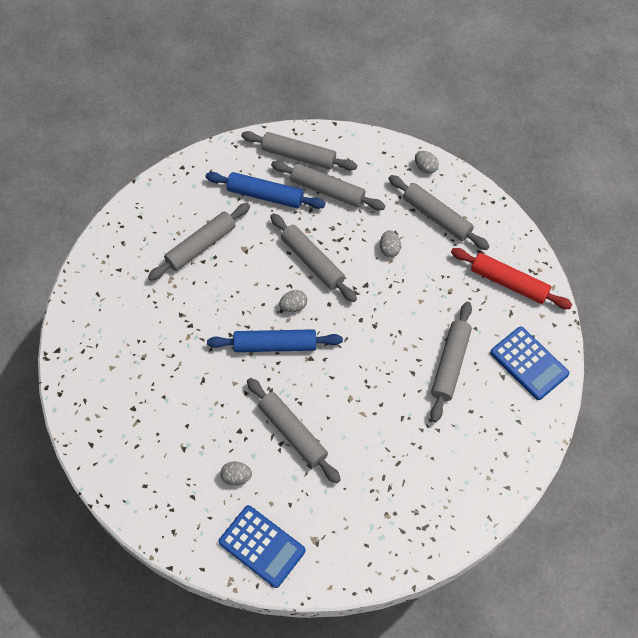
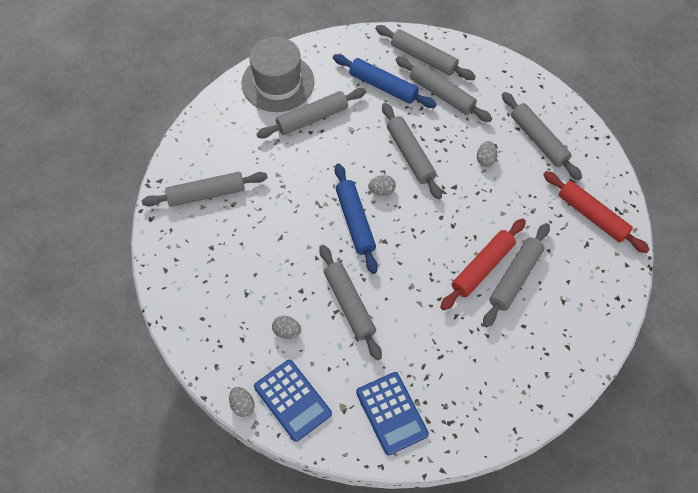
camera: 15 degrees right, 0 degrees up
blue rolling pin [207,329,343,352] -> blue rolling pin turned 60 degrees clockwise [335,164,378,274]
grey egg [415,151,439,174] -> grey egg moved to [229,387,254,417]
blue calculator [490,327,569,400] -> blue calculator moved to [356,372,429,455]
none -> grey rolling pin [142,172,268,207]
none -> grey hat [242,37,314,112]
none -> red rolling pin [440,218,526,310]

